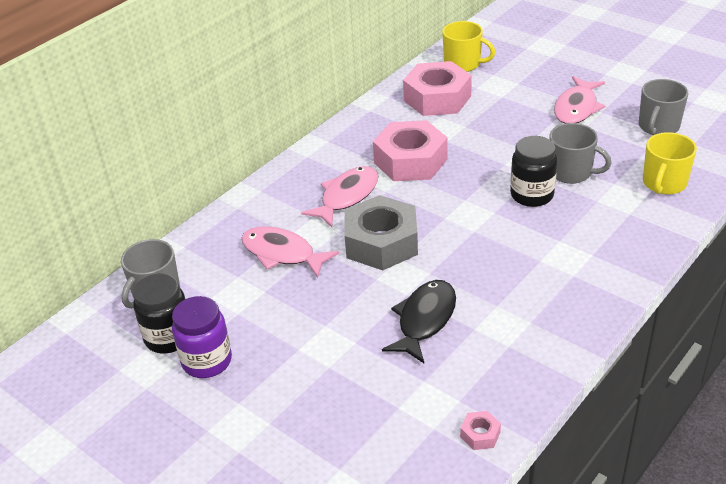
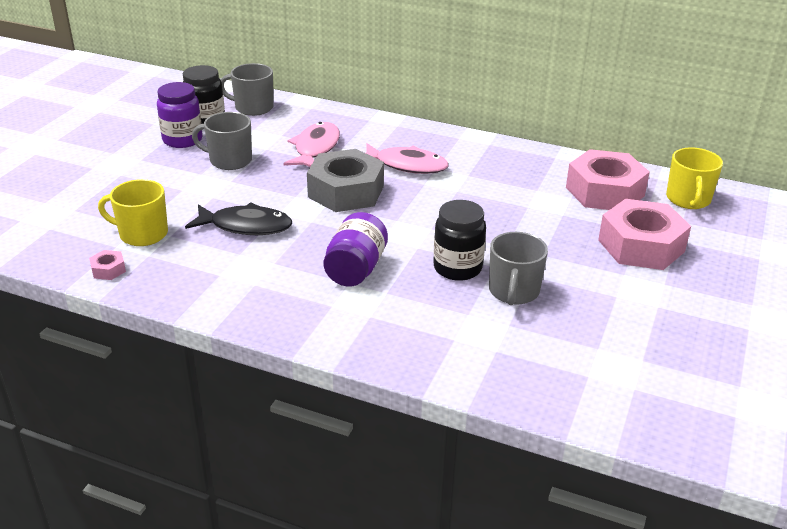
camera: 70 degrees right, 5 degrees down
pink nut [373,120,448,181] -> pink nut moved to [598,199,691,270]
pink fish [554,76,605,123] -> none
grey mug [639,79,689,135] -> grey mug moved to [192,112,252,170]
yellow mug [643,132,697,195] -> yellow mug moved to [98,179,168,246]
none -> purple jar [324,212,388,287]

